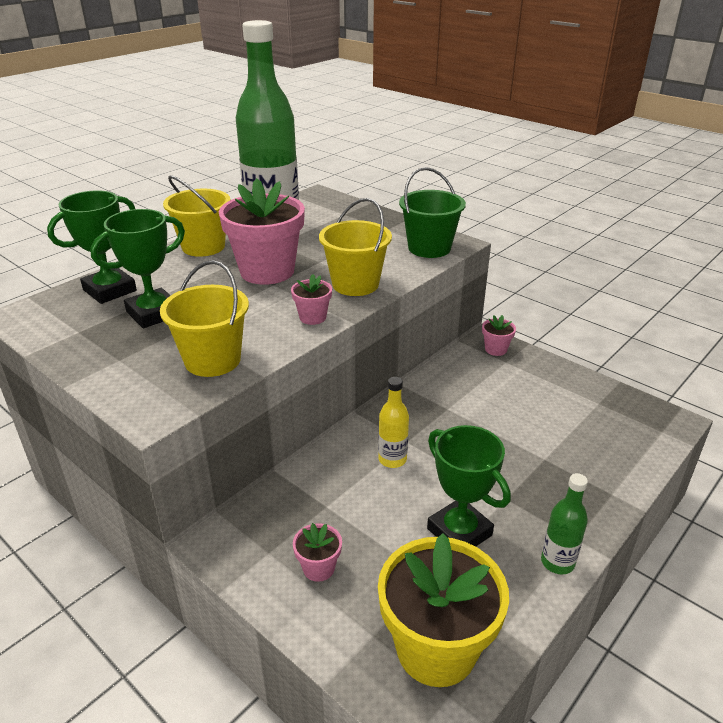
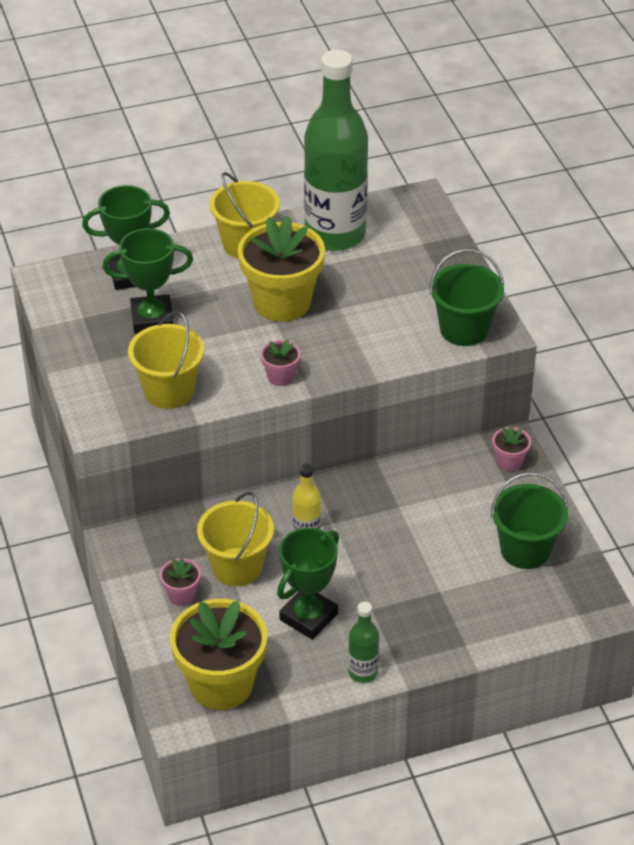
camera: 30 degrees right, 10 degrees up
pink flower pot [219,178,305,285] -> yellow flower pot [238,216,325,322]
yellow bucket [319,198,392,296] -> yellow bucket moved to [197,492,274,586]
green trophy [427,425,511,547] -> green trophy turned 45 degrees clockwise [277,528,339,640]
none -> green bucket [491,472,568,569]

